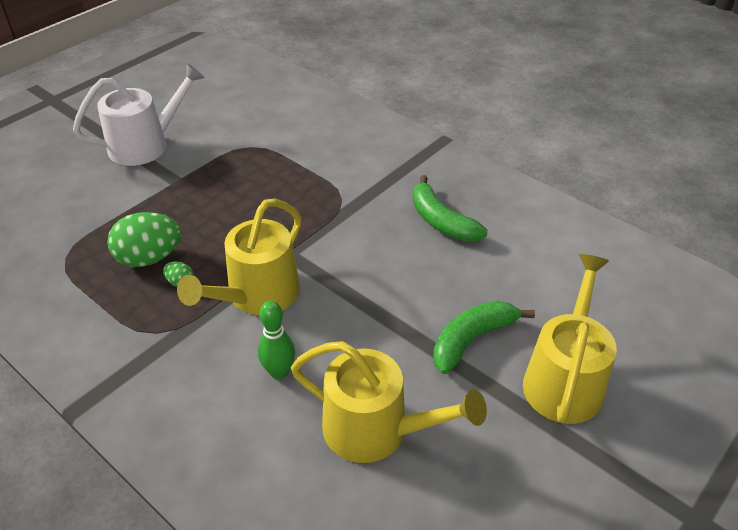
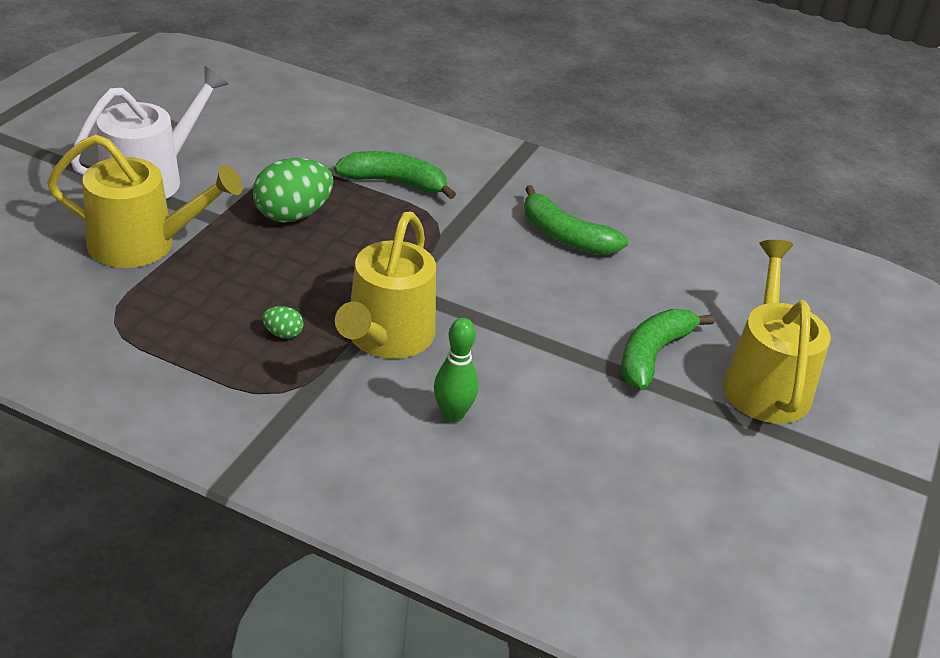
camera: 20 degrees left, 5 degrees down
green egg [107,212,181,267] -> green egg moved to [253,158,333,223]
yellow watering can [291,341,487,463] -> yellow watering can moved to [47,134,242,268]
none -> green banana [334,151,456,199]

